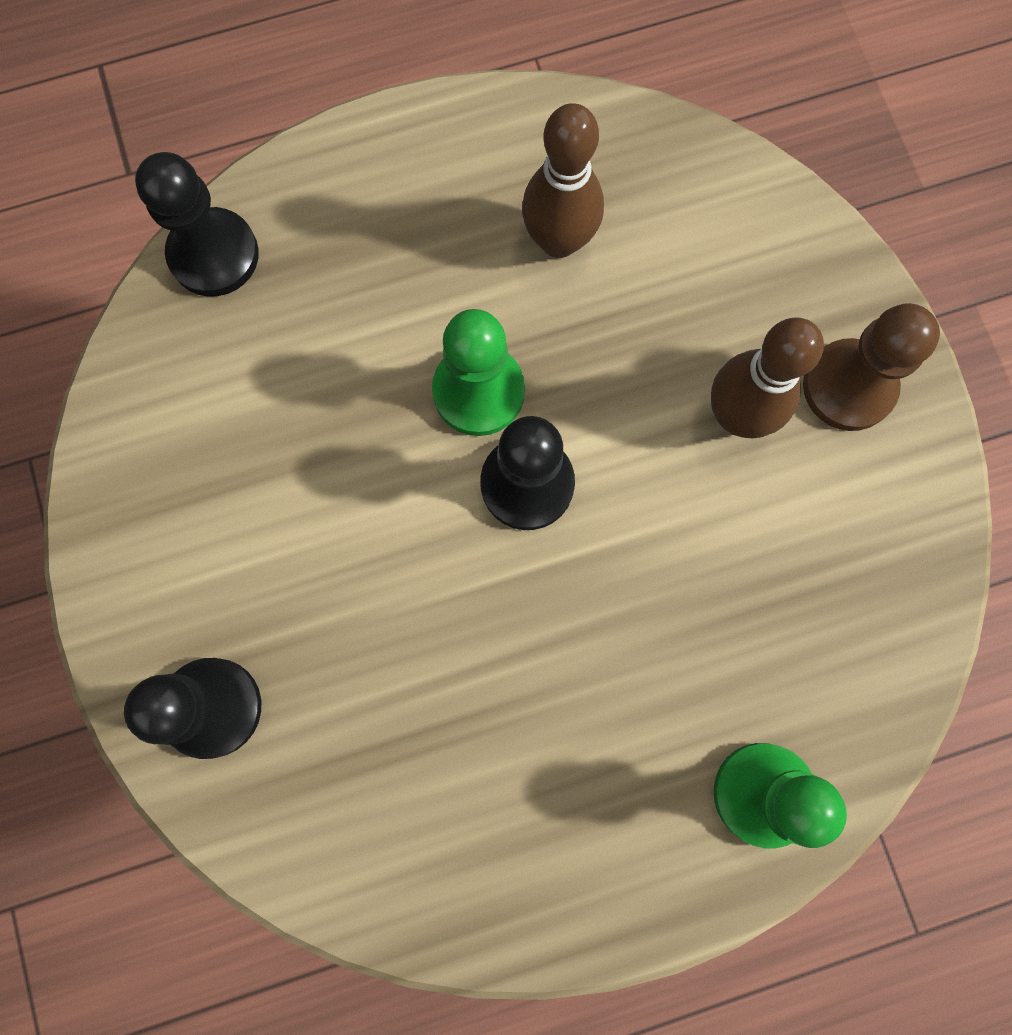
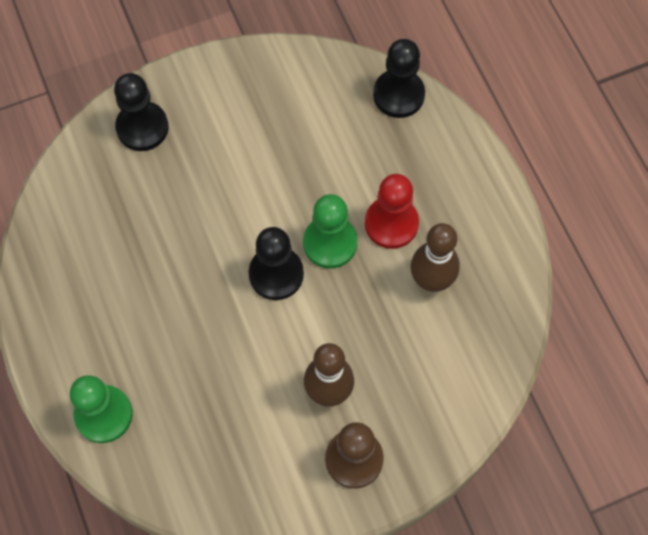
camera: 85 degrees right, 10 degrees down
none -> red pawn [365,174,419,249]

